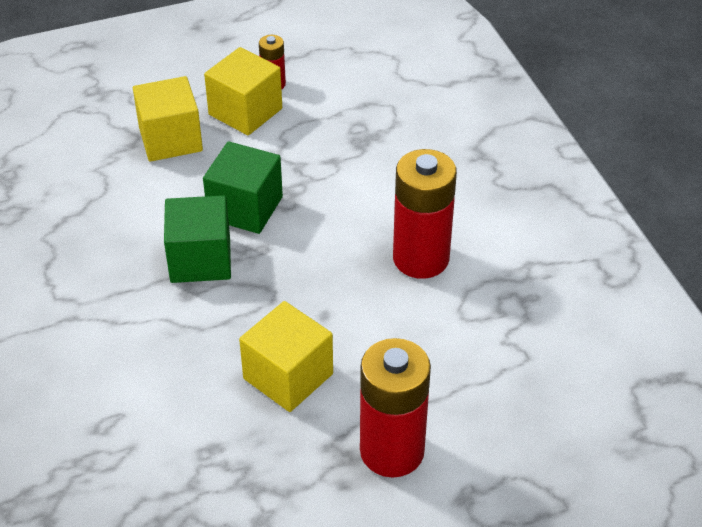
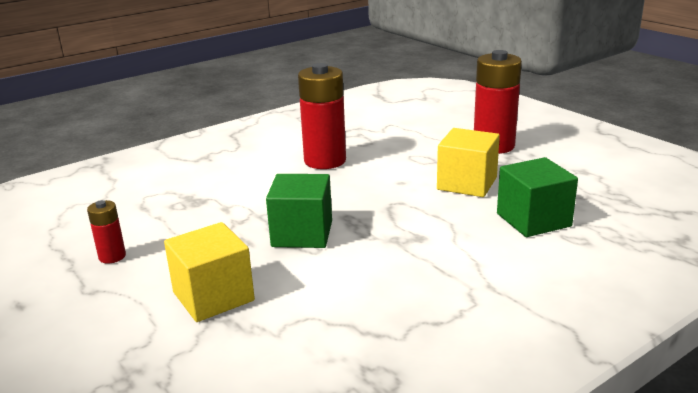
camera: 105 degrees left, 20 degrees down
green cube [164,195,231,283] -> green cube moved to [497,157,578,237]
yellow cube [204,47,282,136] -> none

